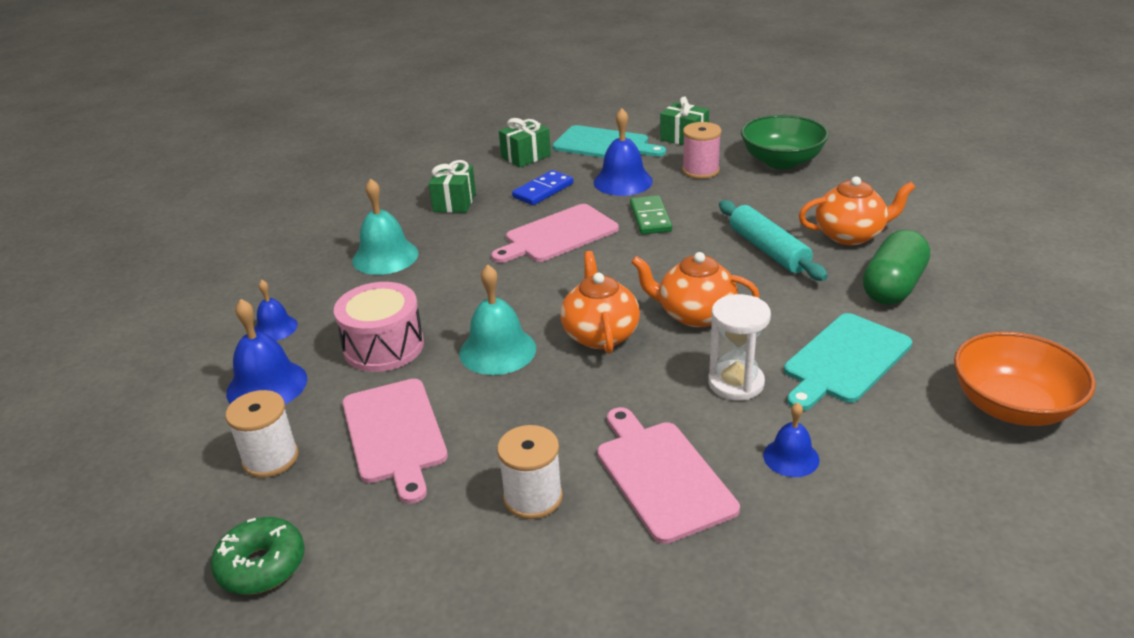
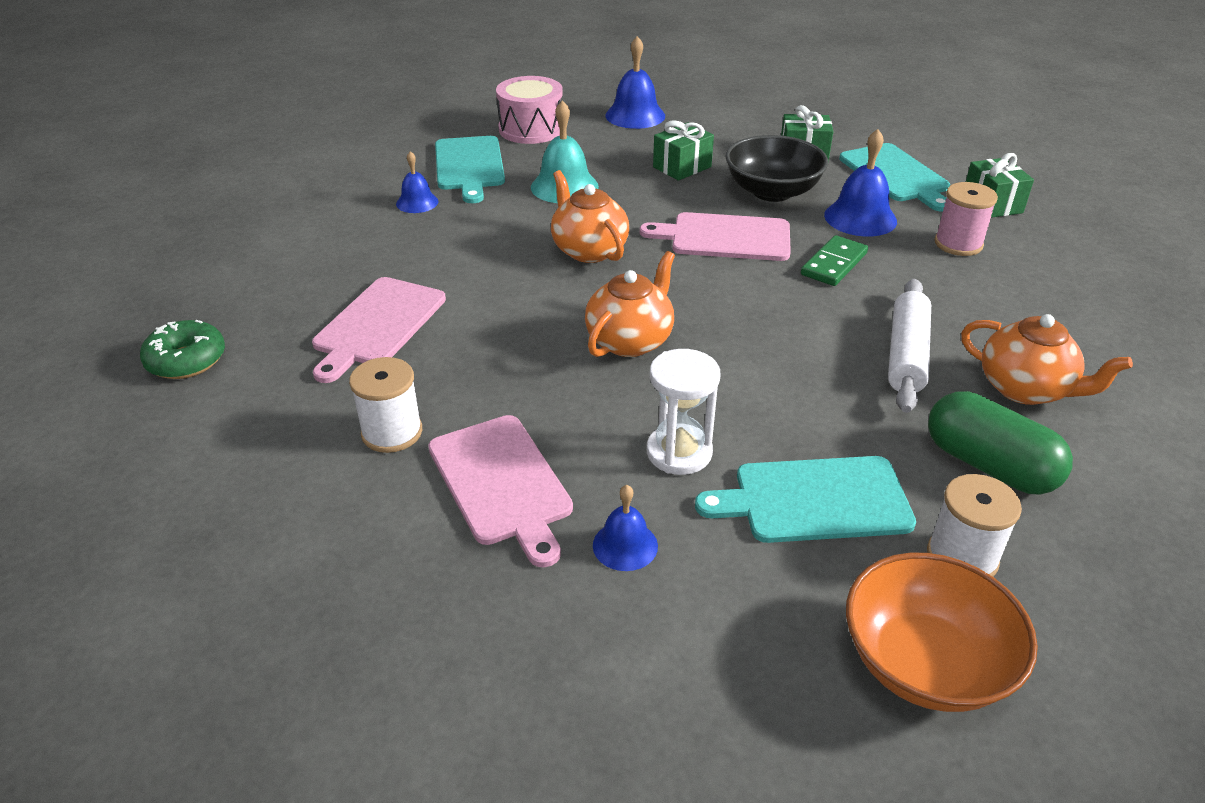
camera: 40 degrees right, 5 degrees up
white spool [225,390,299,478] -> white spool moved to [927,474,1022,577]
blue bell [226,299,307,404] -> blue bell moved to [606,36,665,129]
pink drum [334,282,424,372] -> pink drum moved to [496,76,563,144]
turquoise bell [459,264,536,375] -> none
blue domino [512,170,573,205] -> black bowl [725,135,828,202]
pink cutting board [597,407,740,544] -> pink cutting board turned 135 degrees clockwise [428,415,573,567]
orange teapot [631,252,760,328] -> orange teapot moved to [551,170,629,263]
turquoise rolling pin [719,200,828,281] -> white rolling pin [888,279,931,413]
green bowl [741,115,829,169] -> none
green capsule [863,230,930,305] -> green capsule turned 60 degrees clockwise [928,391,1073,495]
none -> turquoise cutting board [435,136,505,203]

